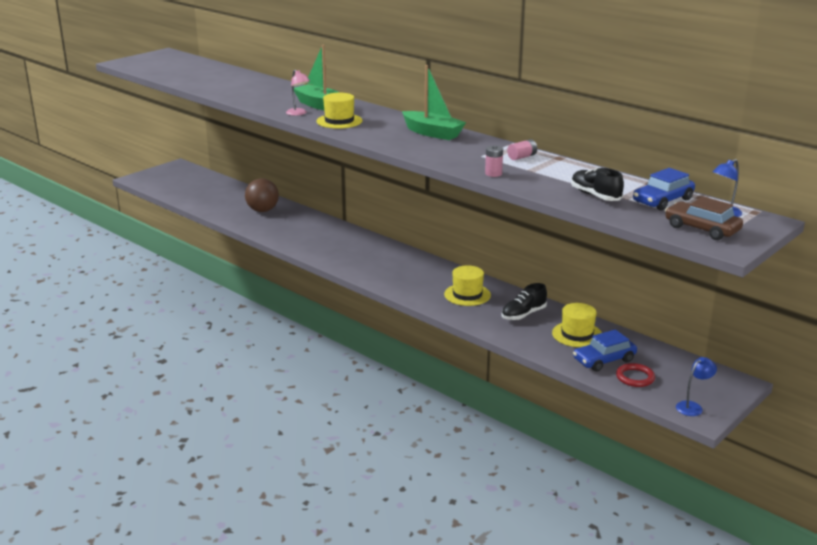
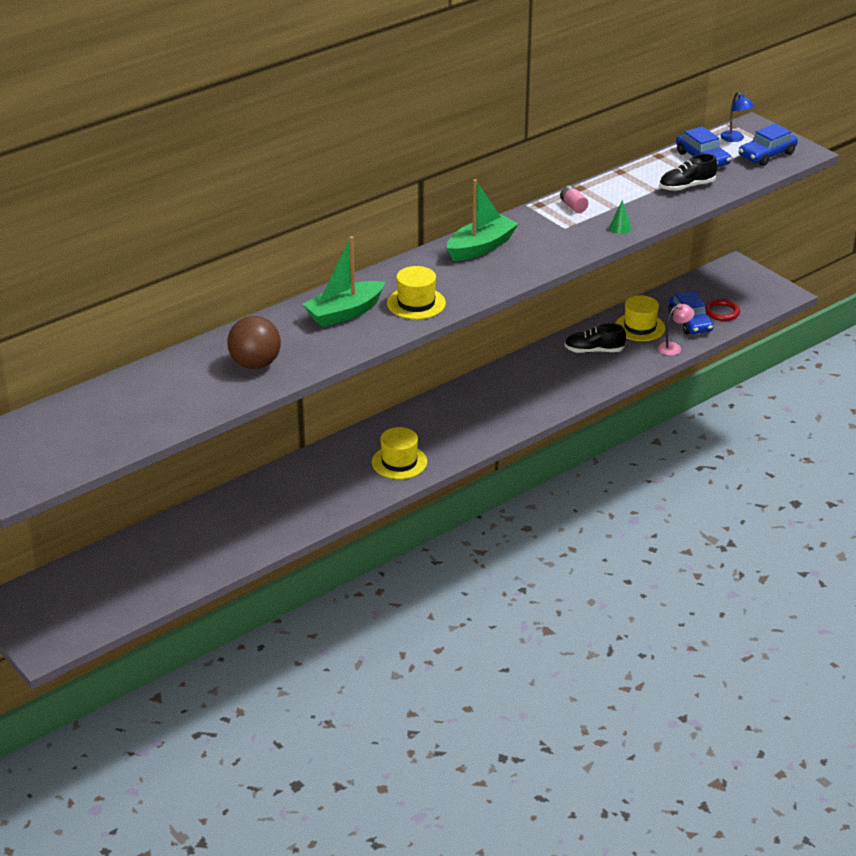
camera: 80 degrees left, 10 degrees up
brown ball [245,178,279,212] -> brown ball moved to [227,316,281,369]
pink lamp [286,70,310,116] -> pink lamp moved to [658,304,694,356]
yellow hat [444,265,491,306] -> yellow hat moved to [372,427,427,479]
pink battery [485,145,503,177] -> green cone [609,200,631,234]
black shoe [502,283,547,320] -> black shoe turned 120 degrees clockwise [565,323,626,353]
brown car [665,196,743,240] -> blue car [739,123,798,166]
blue lamp [676,357,717,416] -> none

